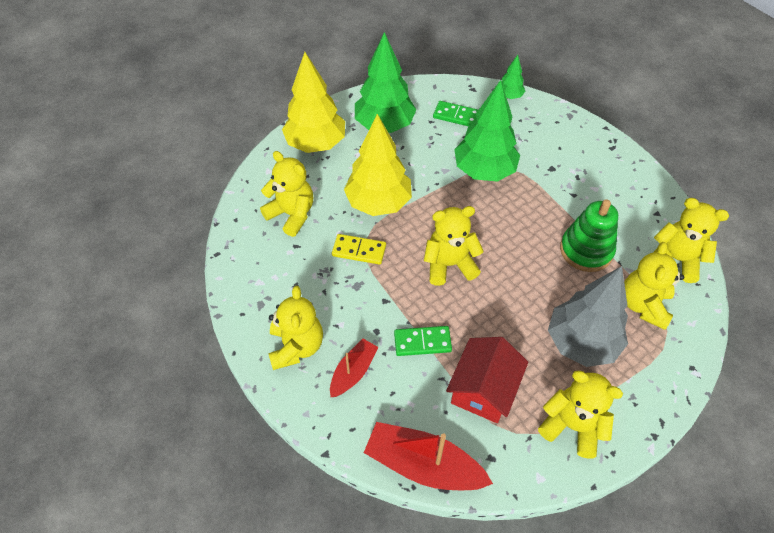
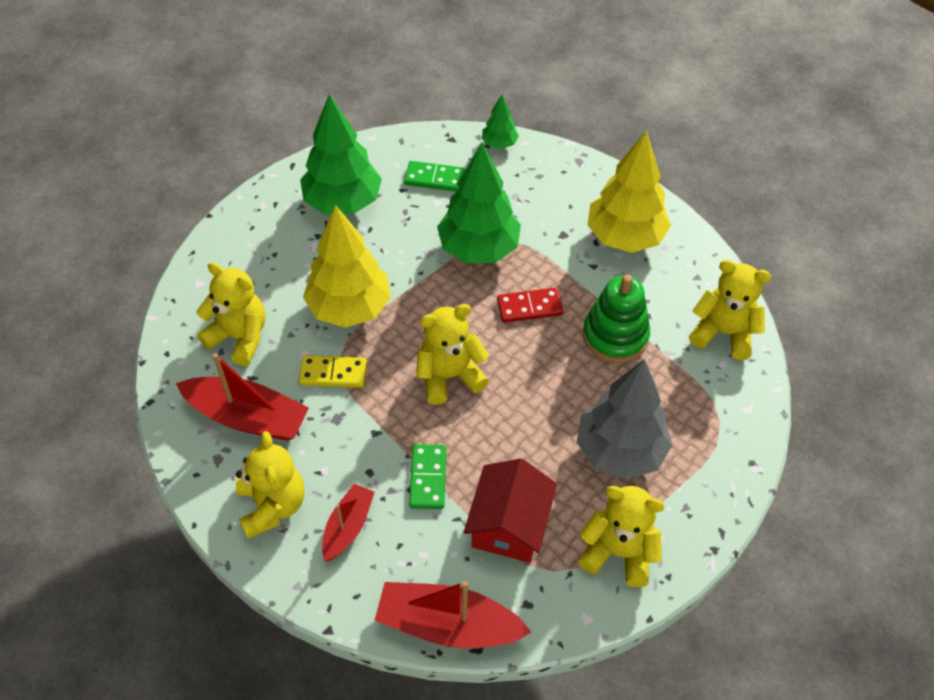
camera: 10 degrees left, 0 degrees up
yellow tree [282,52,345,153] -> yellow tree moved to [588,131,671,253]
green domino [394,326,452,356] -> green domino turned 75 degrees counterclockwise [409,444,446,509]
yellow teddy bear [624,242,684,330] -> none
none -> red boat [176,353,309,441]
none -> red domino [497,288,563,323]

